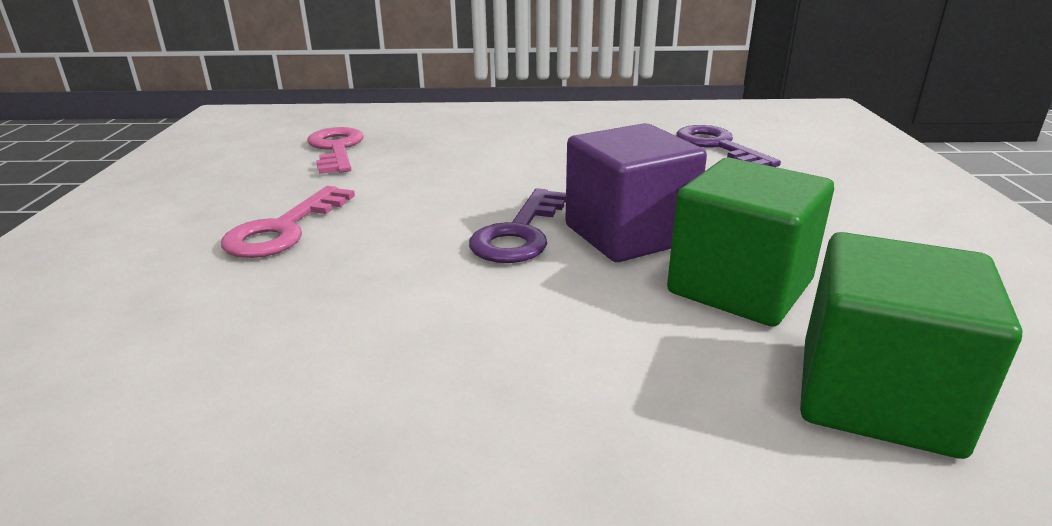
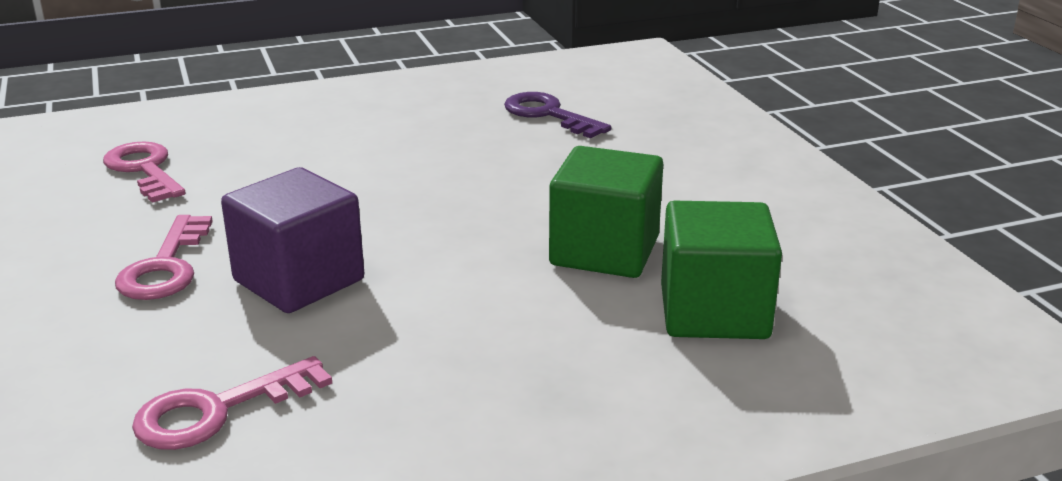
camera: 20 degrees left, 0 degrees up
purple key [469,188,566,263] -> none
purple cube [565,123,707,262] -> purple cube moved to [221,167,364,313]
none -> pink key [132,356,332,450]

